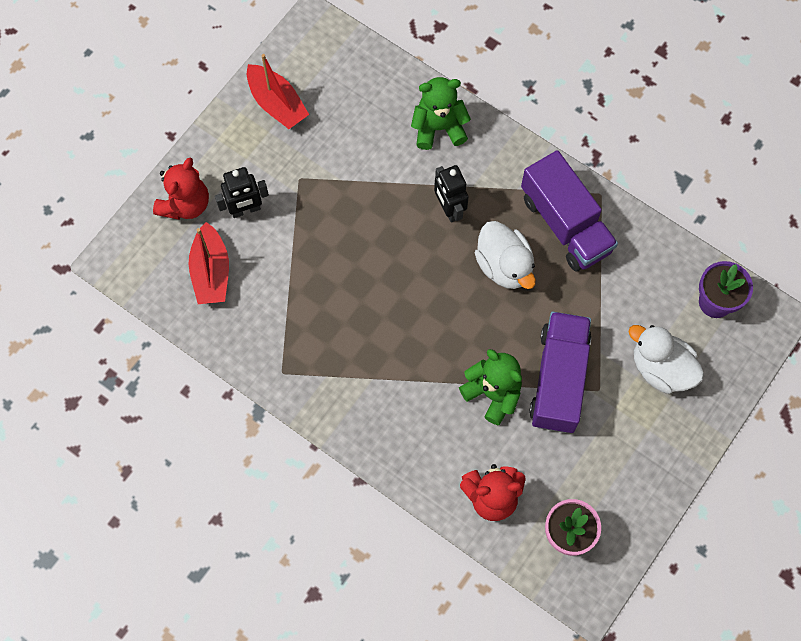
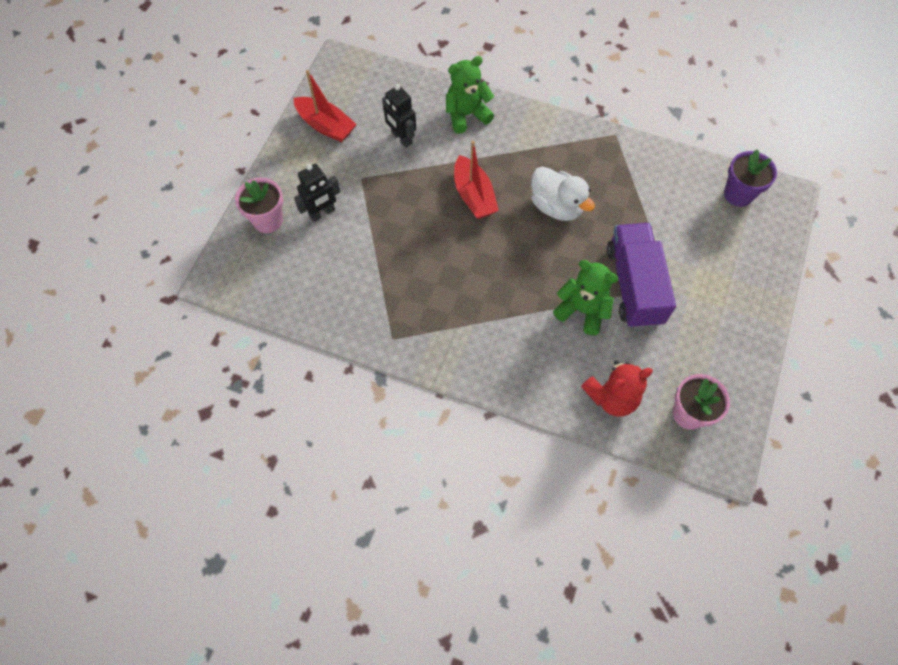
camera: 15 degrees left, 5 degrees down
red teddy bear [153,158,209,220] -> pink flower pot [235,178,283,233]
red boat [189,222,229,304] -> red boat moved to [454,141,499,219]
black robot [434,165,469,222] -> black robot moved to [382,84,416,147]
purple truck [521,150,618,272] -> none
white duck [629,325,704,394] -> none

